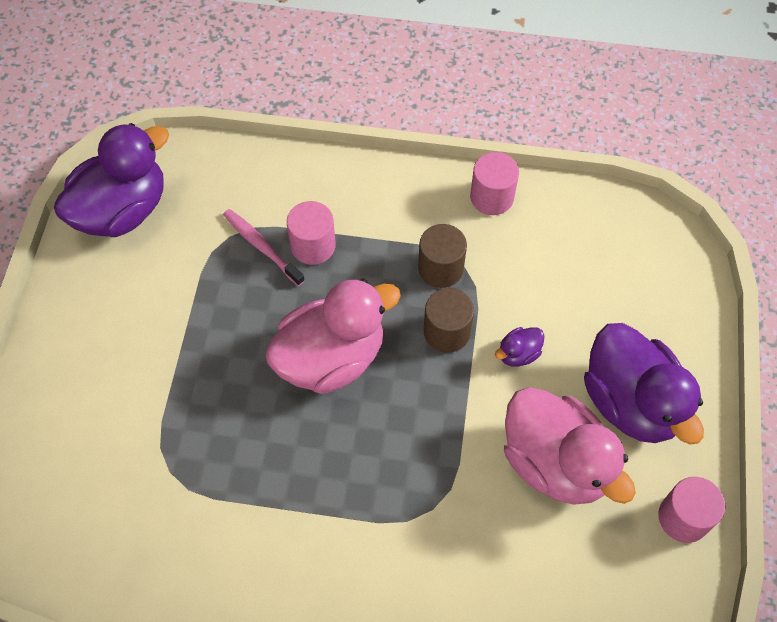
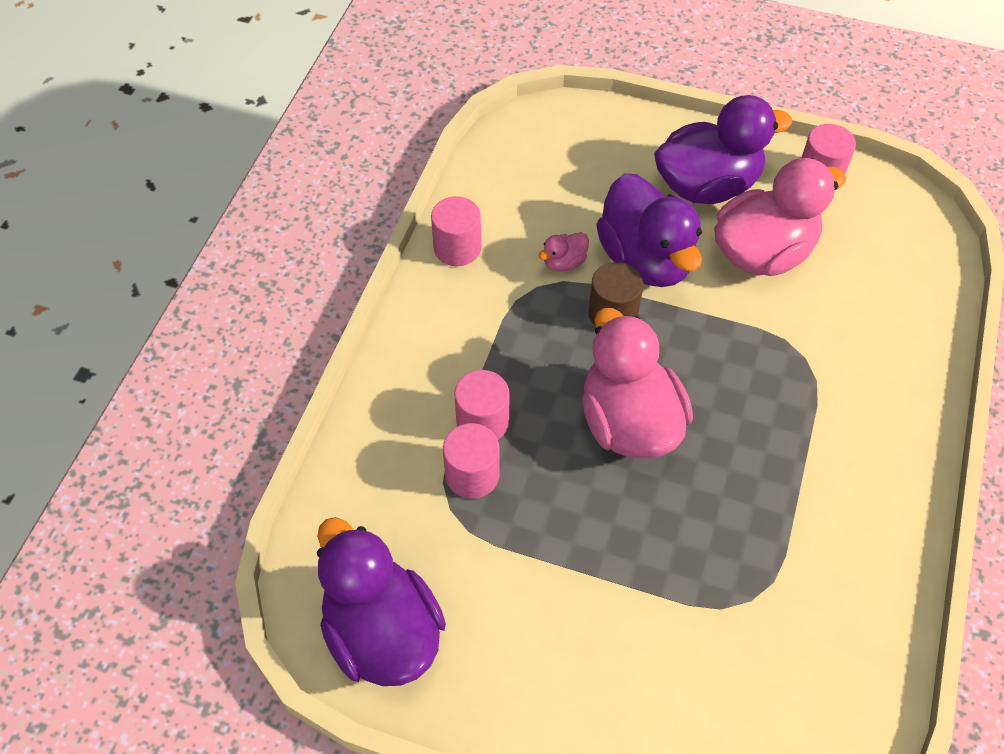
camera: 80 degrees left, 5 degrees down
pink toothbrush [223,209,305,286] -> pink cylinder [443,423,500,499]
brown cylinder [418,224,467,288] -> none
purple duck [495,327,545,367] -> purple duck [596,173,702,287], size x2.43
none -> pink duck [538,232,589,271]

